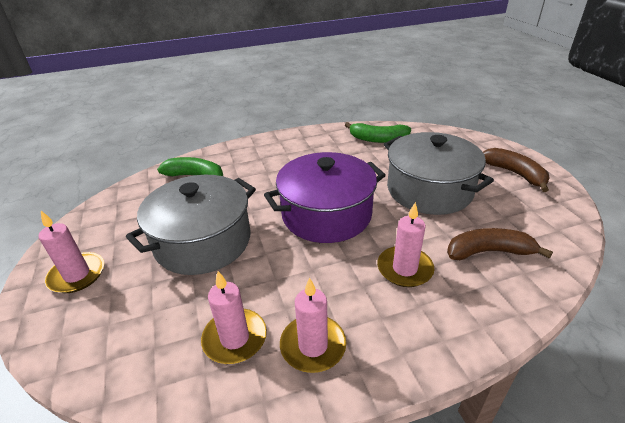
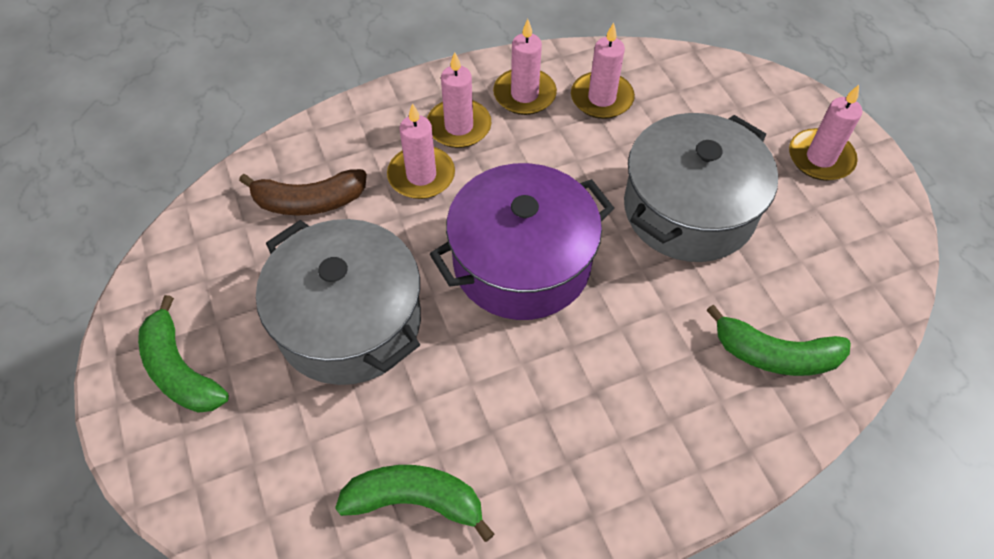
camera: 175 degrees right, 20 degrees up
brown banana [483,148,550,192] -> green banana [138,295,229,413]
none -> pink candle [427,52,491,148]

